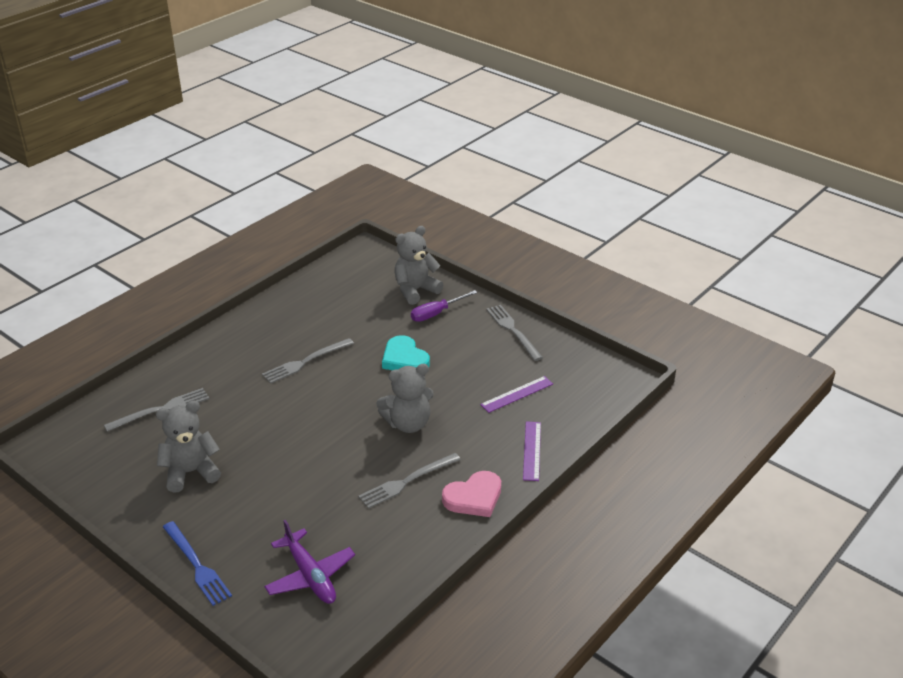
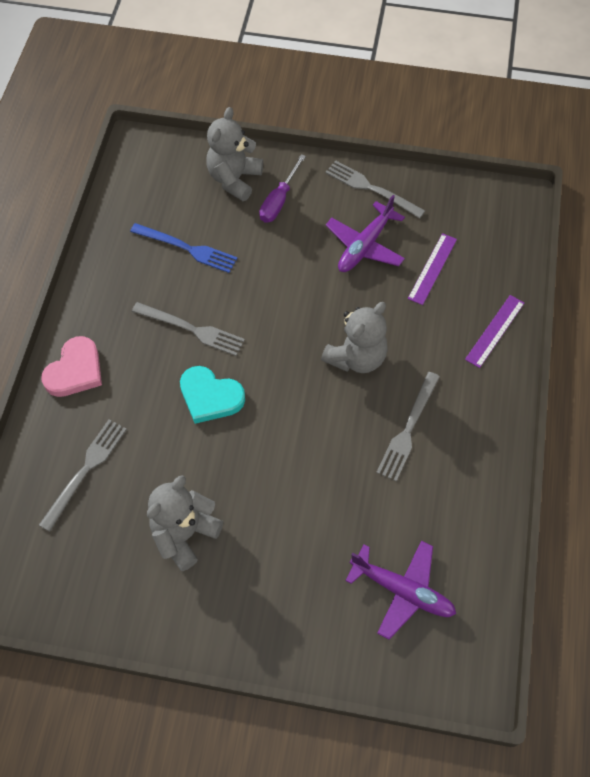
camera: 30 degrees left, 25 degrees up
blue fork [163,521,232,606] -> blue fork moved to [130,223,238,273]
grey fork [262,338,354,384] -> grey fork turned 90 degrees counterclockwise [132,302,245,356]
turquoise heart [382,335,430,370] -> turquoise heart moved to [180,366,245,424]
pink heart [442,471,501,517] -> pink heart moved to [41,336,102,397]
purple ruler [523,421,541,481] -> purple ruler turned 60 degrees clockwise [465,295,524,368]
none -> purple plane [326,195,405,272]

